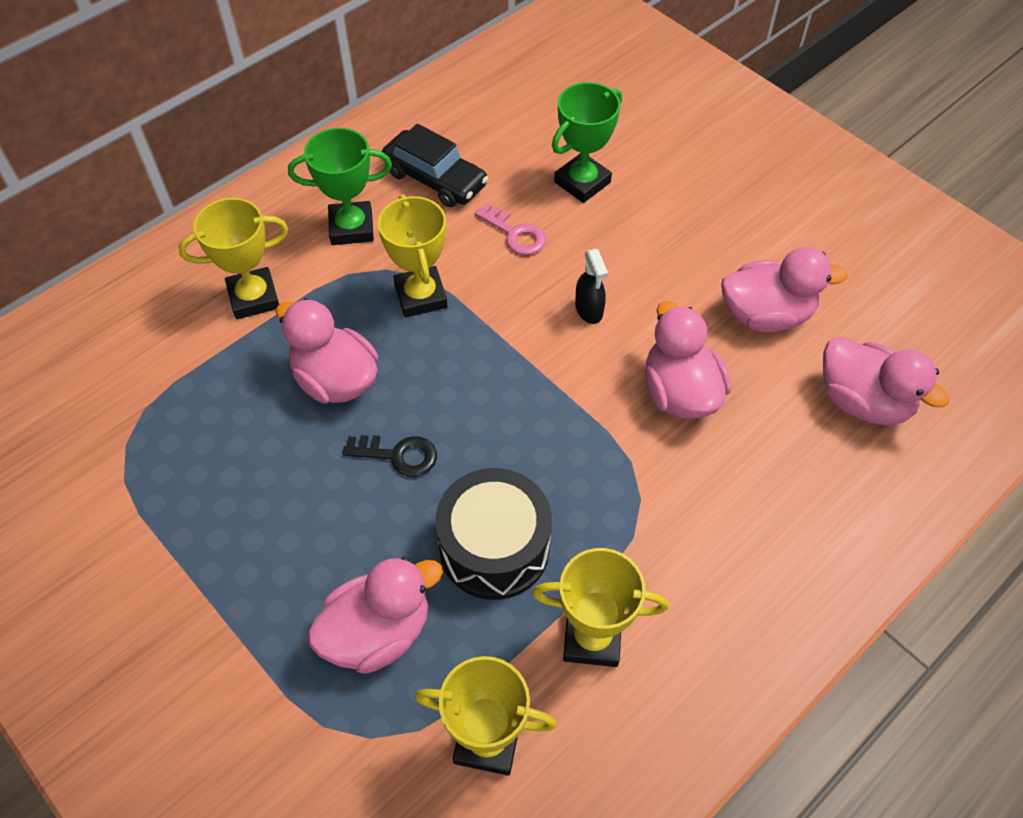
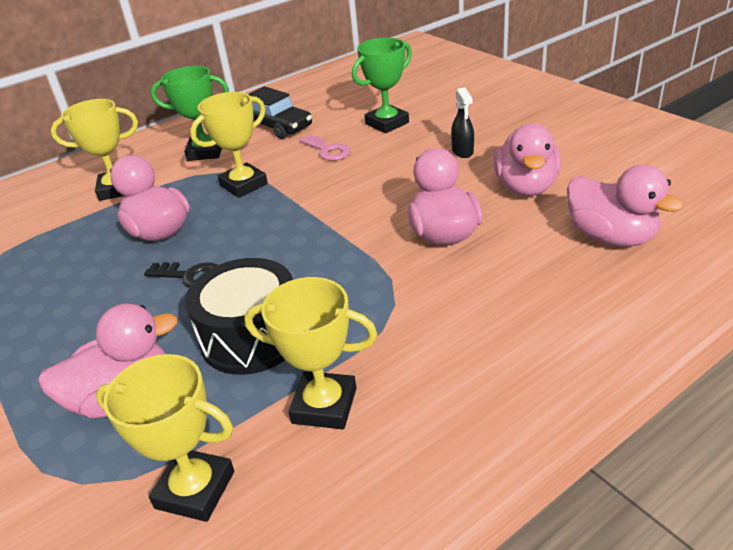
camera: 10 degrees right, 20 degrees down
yellow trophy [378,194,447,318] -> yellow trophy turned 60 degrees clockwise [190,92,268,198]
black spray bottle [575,249,608,324] -> black spray bottle moved to [451,87,474,158]
pink duck [721,247,848,332] -> pink duck turned 90 degrees clockwise [493,124,561,196]

